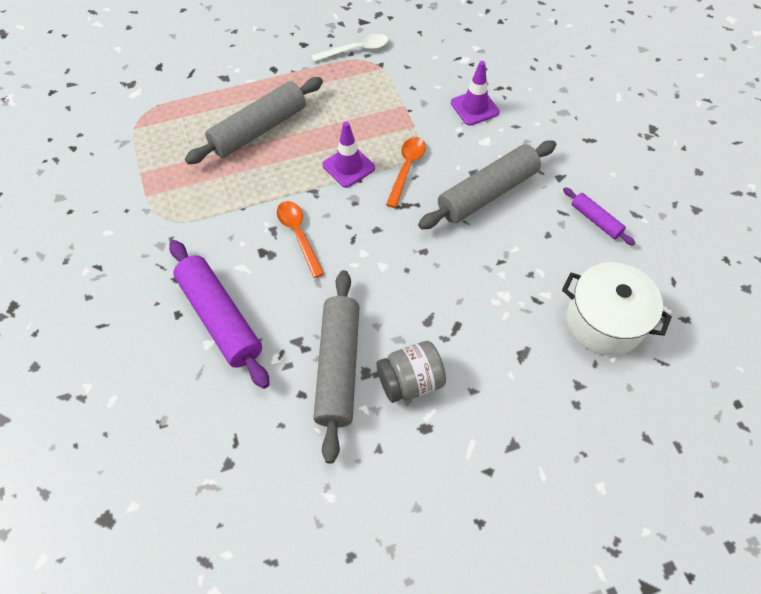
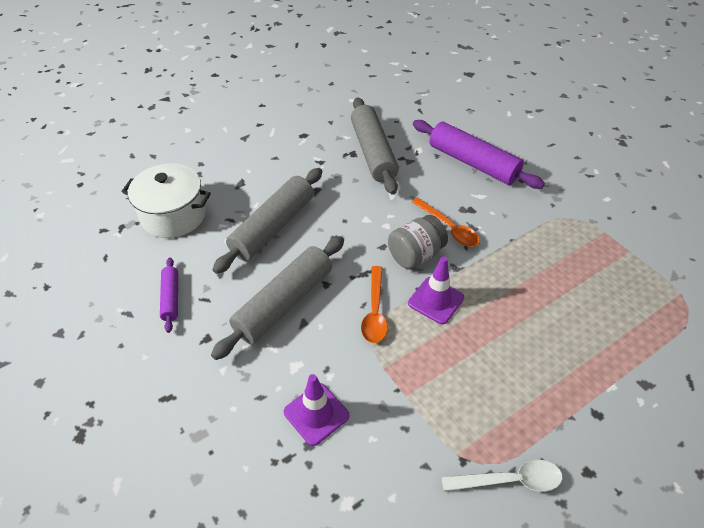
camera: 165 degrees right, 10 degrees down
grey rolling pin [185,77,323,164] -> grey rolling pin moved to [212,168,322,274]
white spoon [311,34,388,62] -> white spoon turned 150 degrees counterclockwise [441,460,563,492]
grey jar [377,341,446,403] -> grey jar moved to [388,215,448,269]
purple rolling pin [563,187,635,246] -> purple rolling pin turned 45 degrees clockwise [160,257,178,333]

